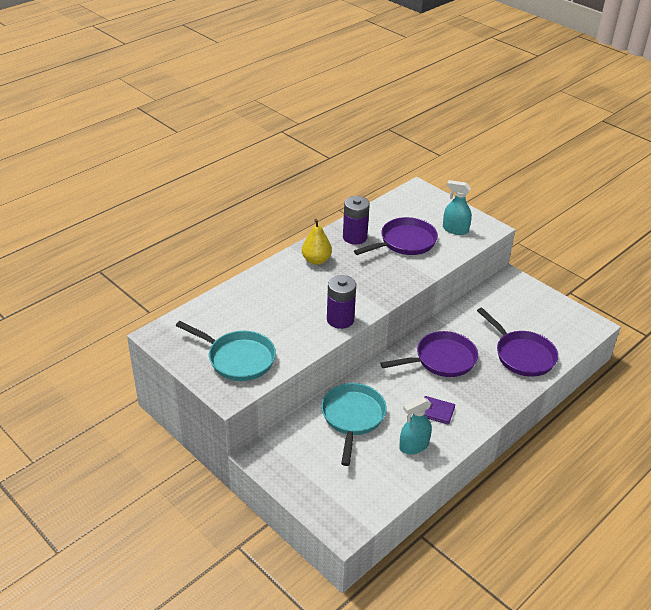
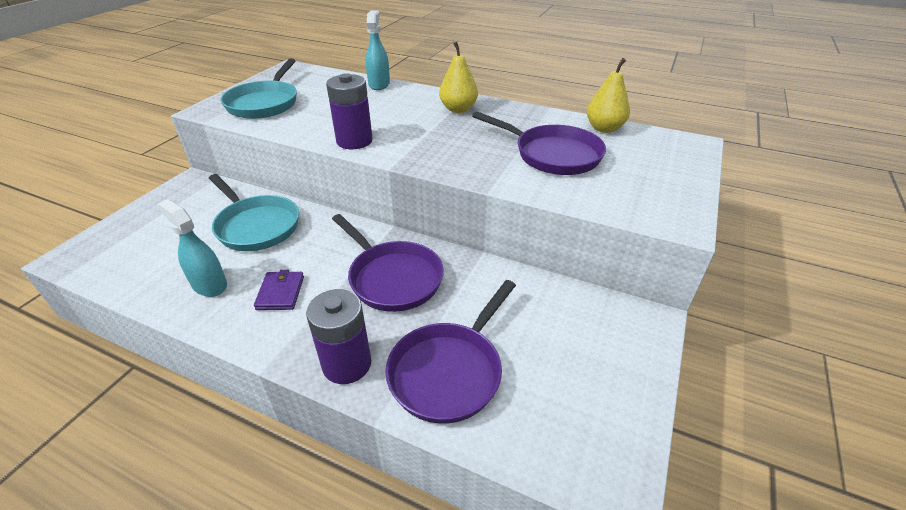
camera: 70 degrees right, 0 degrees up
turquoise pan [321,383,387,466] -> turquoise pan turned 60 degrees clockwise [209,174,299,251]
purple battery [343,196,370,244] -> purple battery moved to [306,289,371,384]
turquoise spray bottle [443,180,472,235] -> turquoise spray bottle moved to [366,11,390,90]
none -> yellow pear [587,58,630,133]

